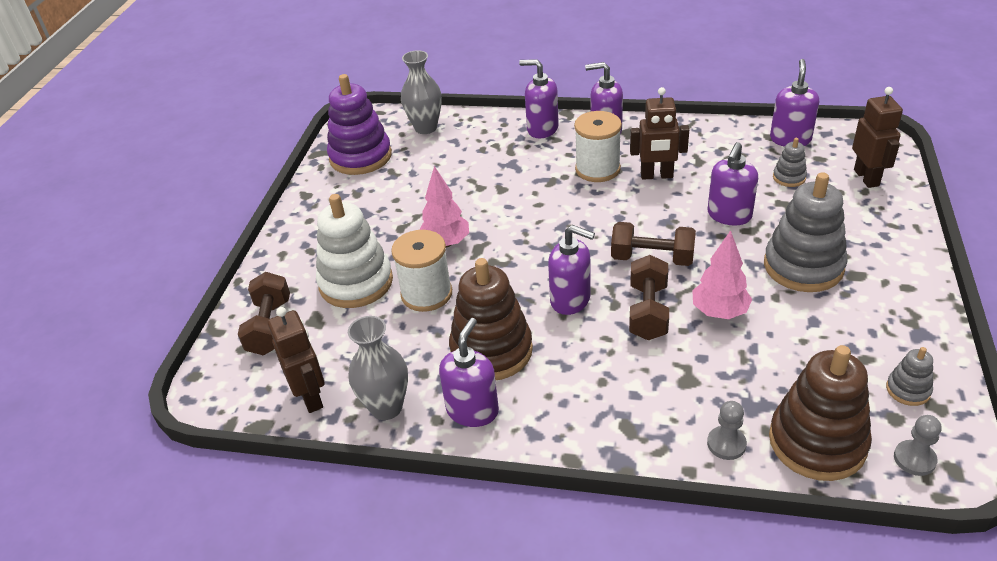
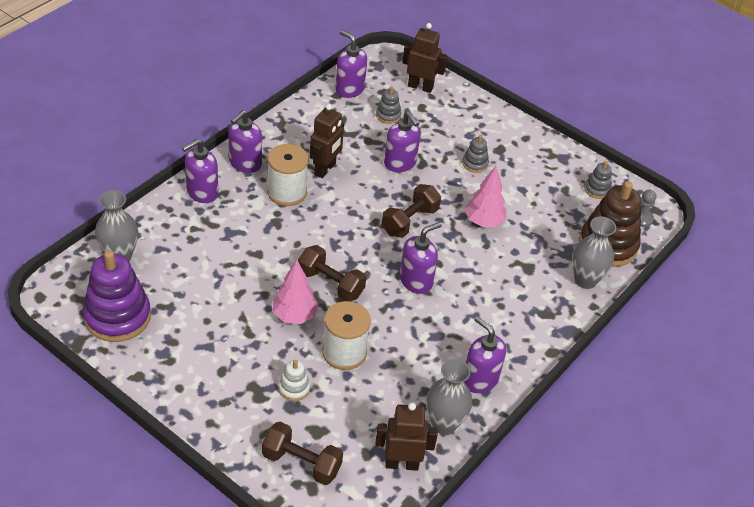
camera: 70 degrees left, 5 degrees up
white stacking toy [316,194,393,308] -> white stacking toy [278,360,310,401], size x0.47
brown stacking toy [449,258,533,381] -> none
brown dumbbell [629,255,669,340] -> brown dumbbell moved to [298,245,366,301]
grey pawn [707,401,747,460] -> grey vase [572,216,616,289]
grey stacking toy [764,172,848,292] -> grey stacking toy [462,135,489,173], size x0.47

